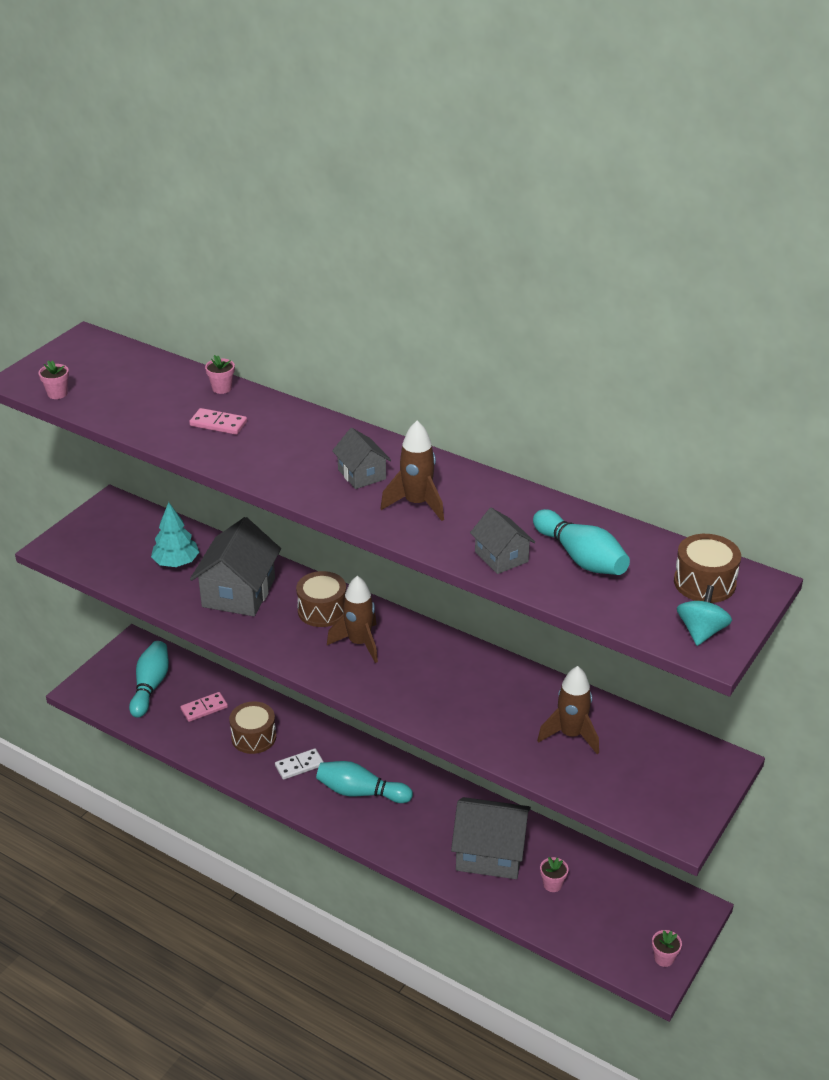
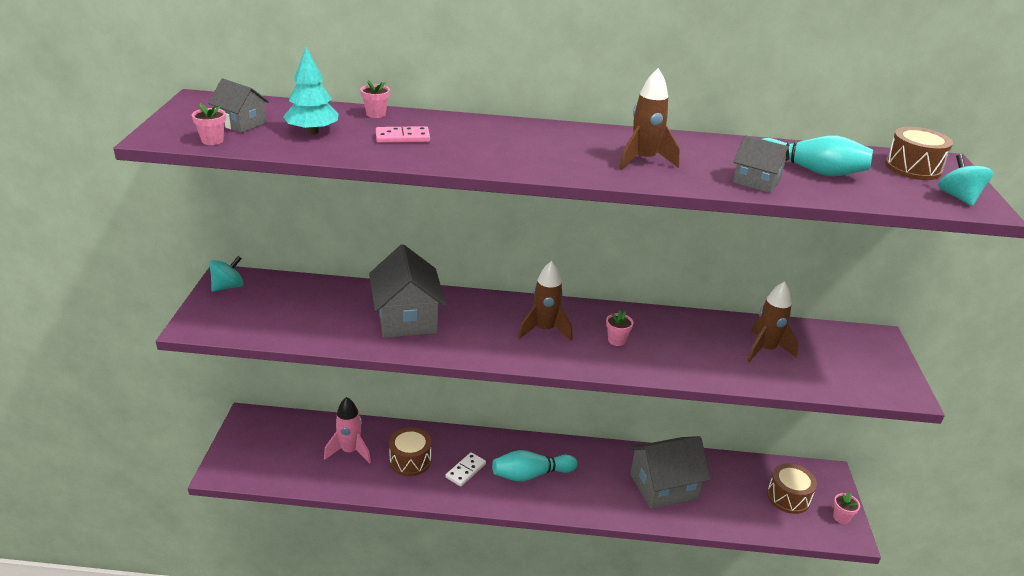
camera: 30 degrees left, 5 degrees down
turquoise bowling pin [129,641,169,718] -> none
turquoise tree [151,502,199,567] -> turquoise tree moved to [283,47,339,134]
pink domino [180,692,228,722] -> pink rocket [324,397,371,464]
brown drum [296,571,346,627] -> brown drum moved to [767,463,817,514]
grey house [332,428,391,489] -> grey house moved to [208,78,269,133]
pink flower pot [540,857,568,892] -> pink flower pot moved to [606,310,633,346]
none -> turquoise spinning top [209,256,243,292]

